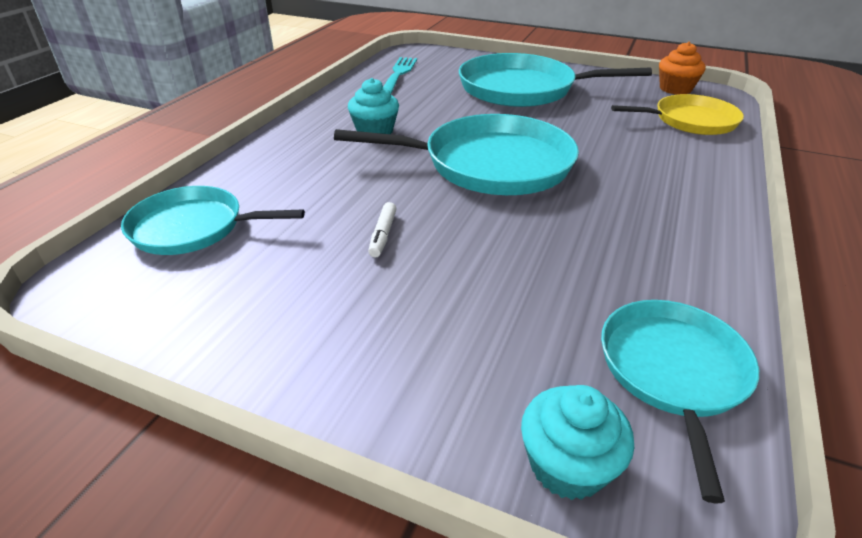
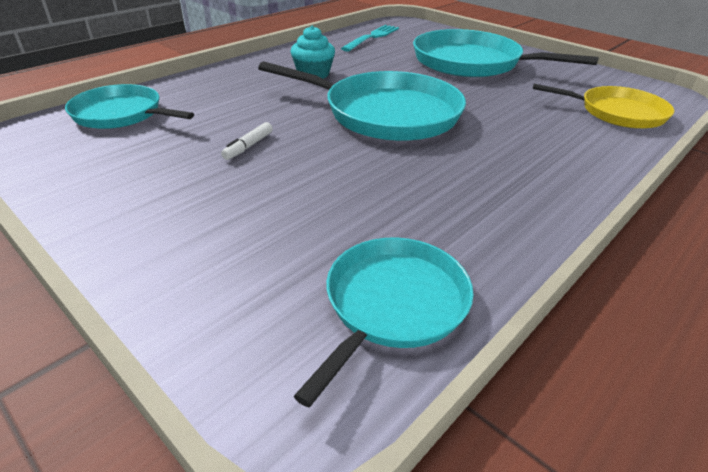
camera: 20 degrees right, 0 degrees up
turquoise cupcake [521,385,634,500] -> none
orange cupcake [659,42,706,95] -> none

